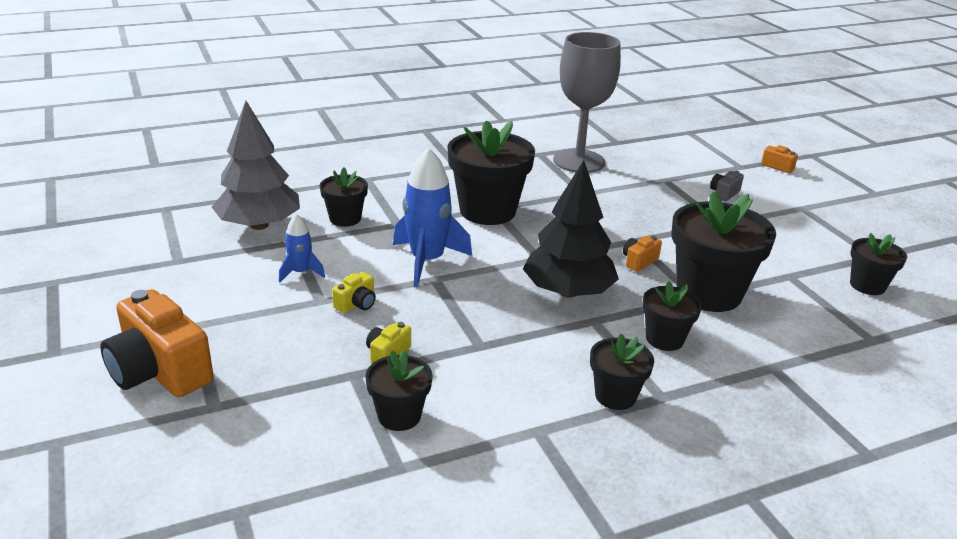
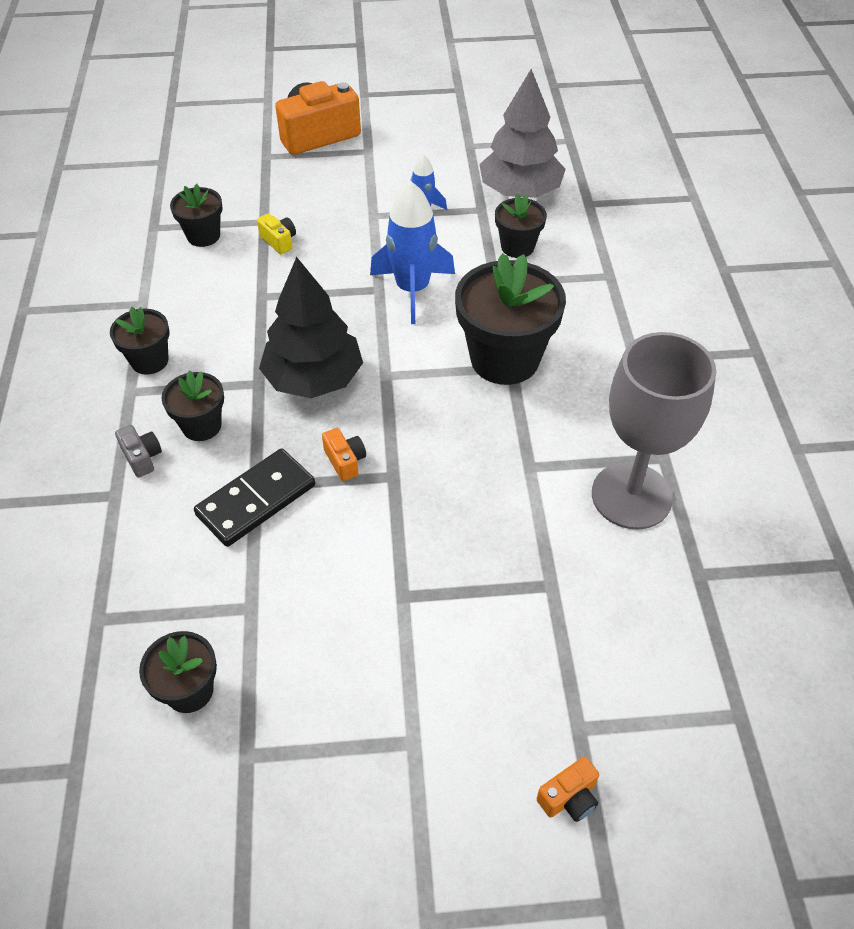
camera: 110 degrees right, 20 degrees up
yellow camera [332,272,376,313] -> none
black flower pot [672,191,776,312] -> black domino [194,448,315,547]
grey camera [710,171,744,202] -> grey camera moved to [115,425,162,478]

